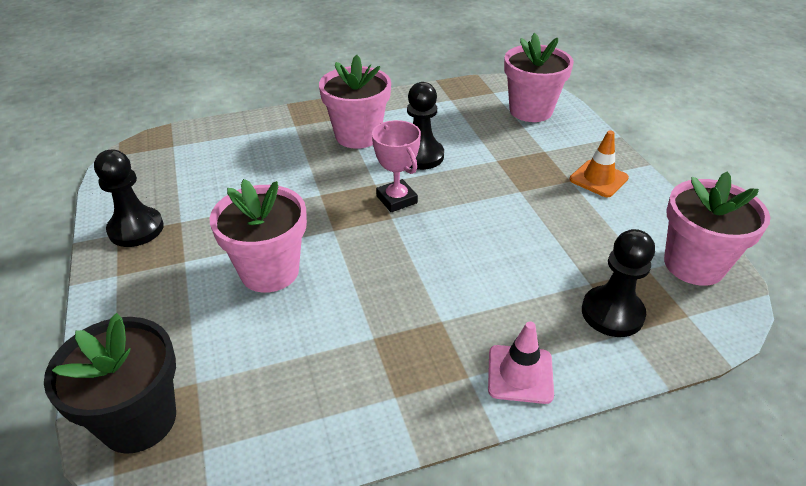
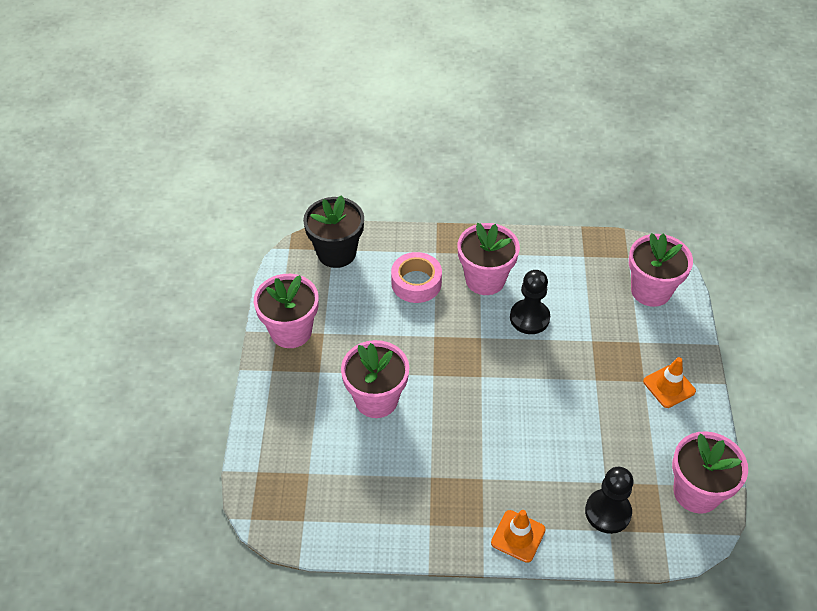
camera: 20 degrees right, 10 degrees up
black flower pot [44,313,176,454] -> black flower pot moved to [303,195,364,268]
black pawn [94,150,164,247] -> pink flower pot [254,274,319,348]
pink trophy [372,120,421,212] -> none
pink traffic cone [488,321,554,404] -> orange traffic cone [491,510,546,563]
none -> pink tape [391,252,442,303]

